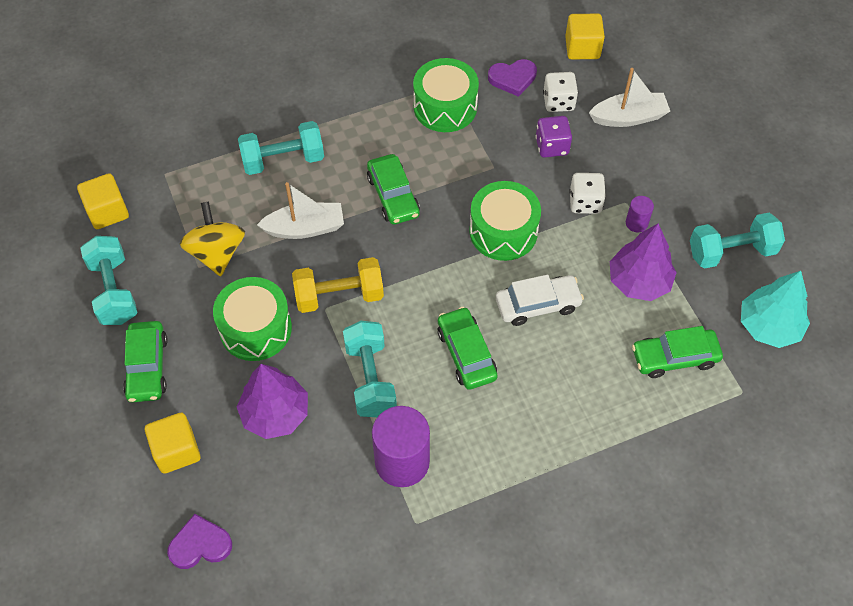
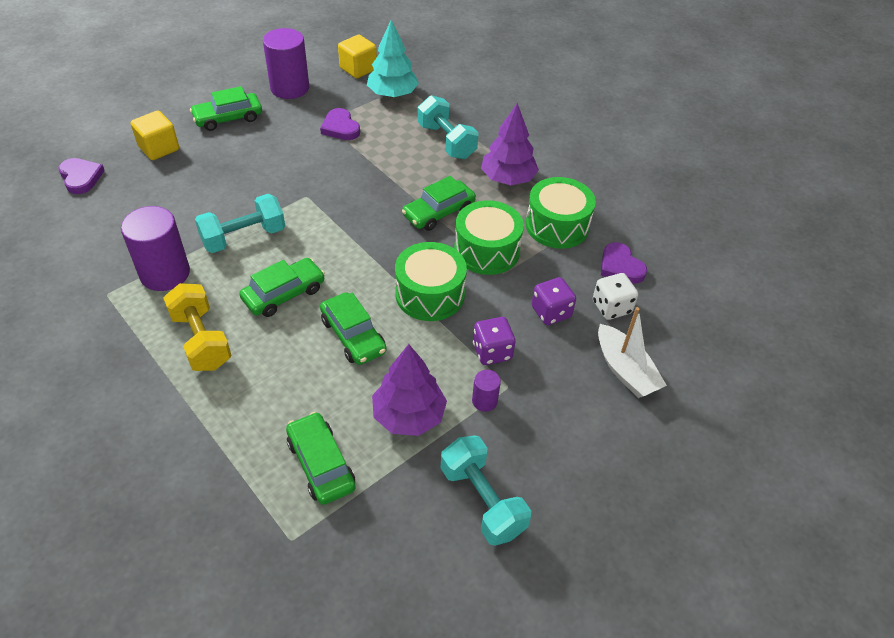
camera: 70 degrees right, 10 degrees down
turquoise dumbbell [80,236,138,325] -> purple cylinder [263,28,309,99]
yellow spinning top [179,202,245,277] -> purple heart [320,108,360,140]
green drum [213,277,292,361] -> green drum moved to [454,200,524,275]
purple tree [237,364,308,439] -> purple tree moved to [481,103,539,185]
white boat [257,182,344,239] -> none
yellow dumbbell [292,257,384,313] -> yellow dumbbell moved to [163,283,232,371]
white car [496,275,584,326] -> green car [320,292,387,365]
yellow cube [565,14,605,59] -> none
white dice [569,173,606,214] -> purple dice [473,317,516,365]
turquoise tree [741,271,810,348] -> turquoise tree moved to [367,20,419,98]

